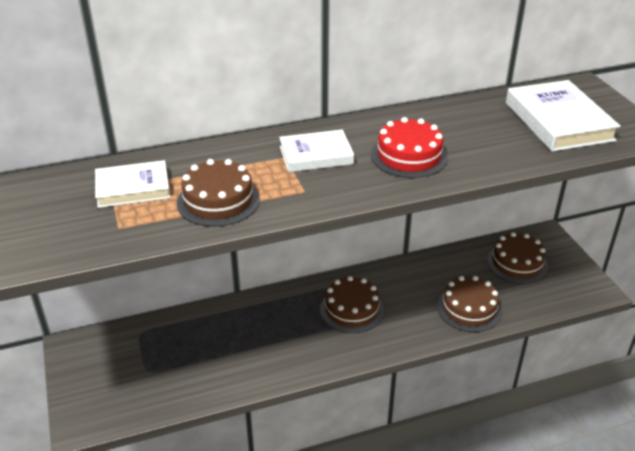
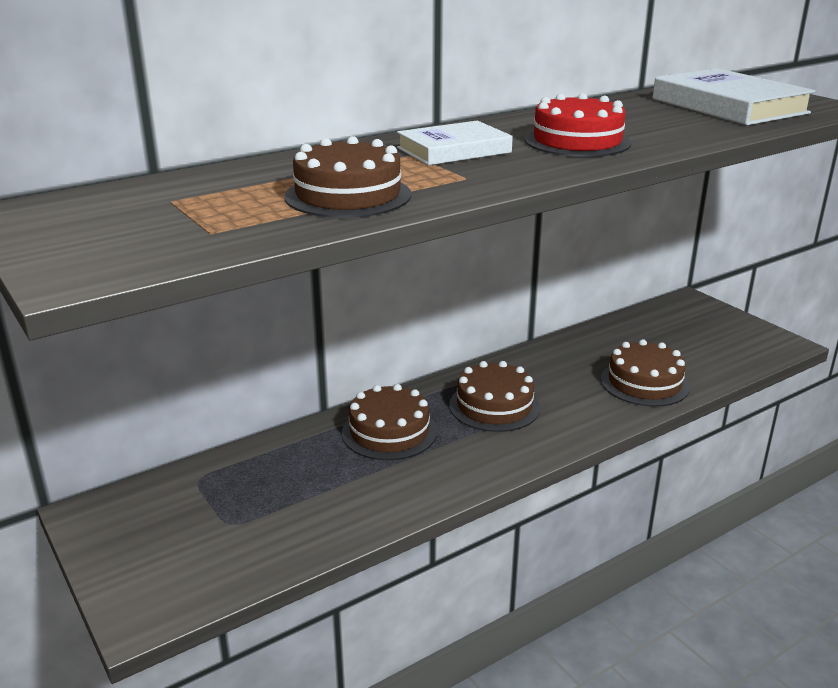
camera: 15 degrees left, 10 degrees down
white book [95,160,170,208] -> none
brown cake [487,232,548,284] -> brown cake moved to [342,384,437,460]

